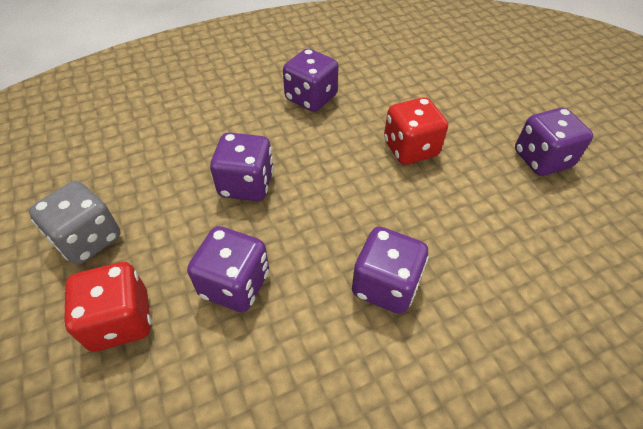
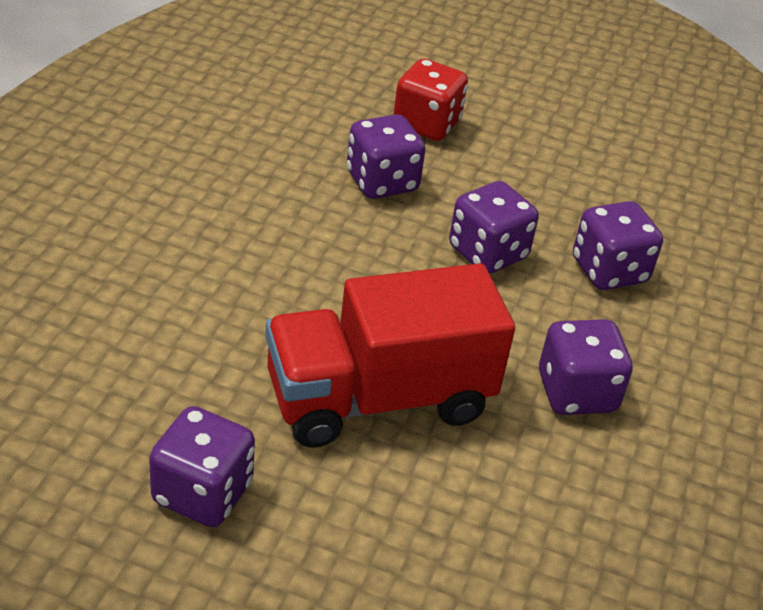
camera: 130 degrees right, 10 degrees down
grey dice [29,181,121,264] -> none
purple dice [352,227,429,314] -> purple dice moved to [573,201,663,290]
red dice [384,97,448,165] -> red truck [265,263,515,448]

